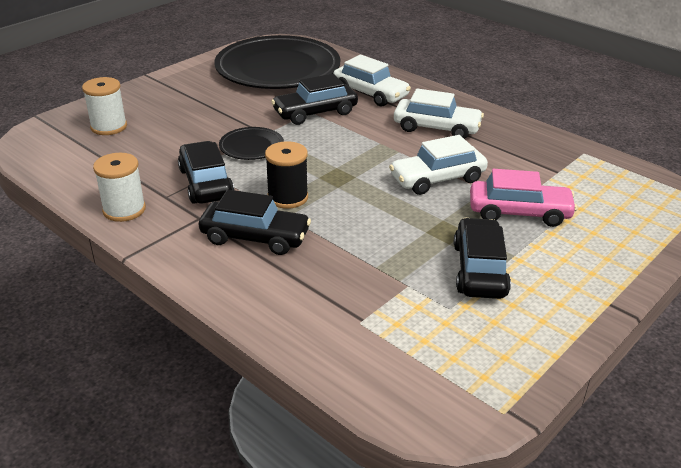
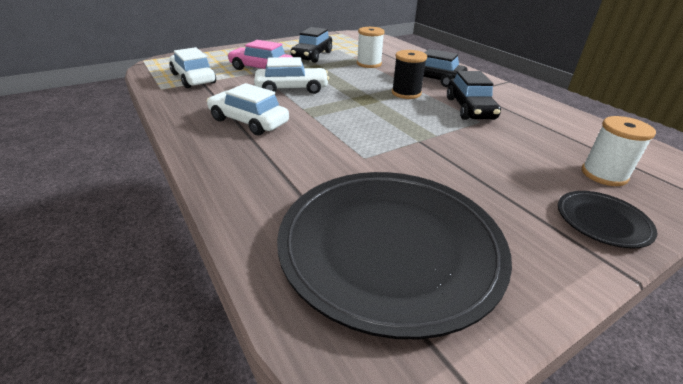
camera: 165 degrees left, 0 degrees up
white spool [93,153,146,222] -> white spool moved to [357,27,385,68]
black plate [219,127,284,160] -> black plate moved to [558,191,658,248]
black car [271,74,358,125] -> none
white car [333,55,411,106] -> white car moved to [169,47,216,88]

